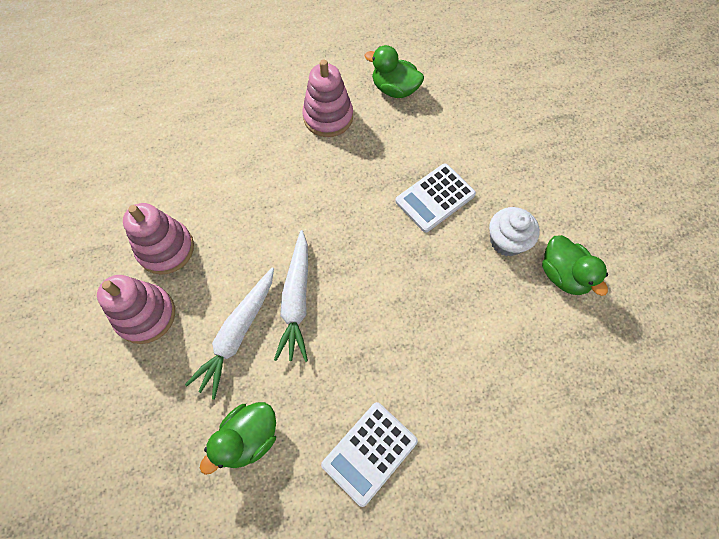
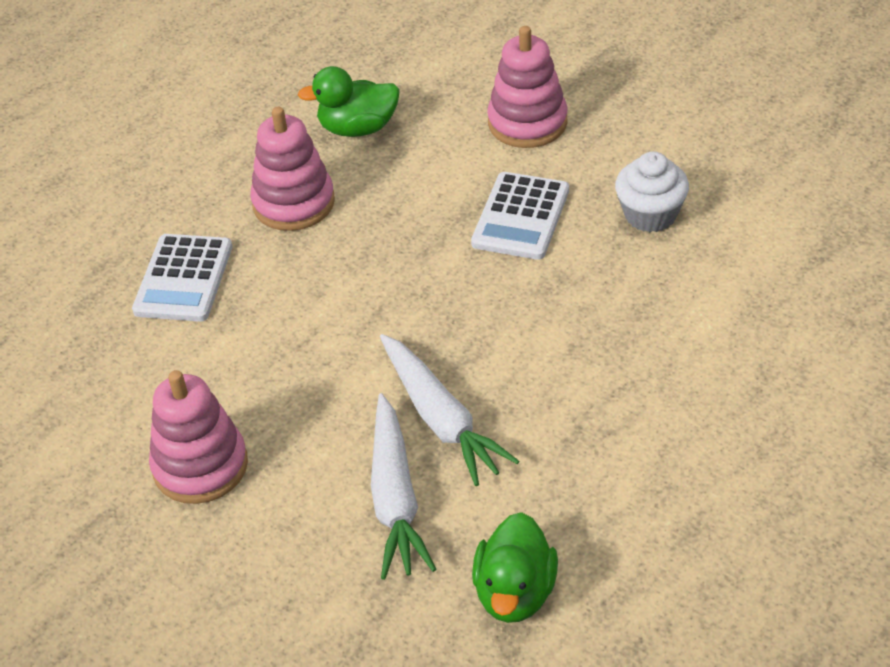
camera: 30 degrees left, 20 degrees down
pink stacking toy [97,275,175,344] -> pink stacking toy moved to [487,26,568,148]
white calculator [321,402,418,507] -> white calculator moved to [132,234,232,322]
green duck [542,235,608,296] -> none

